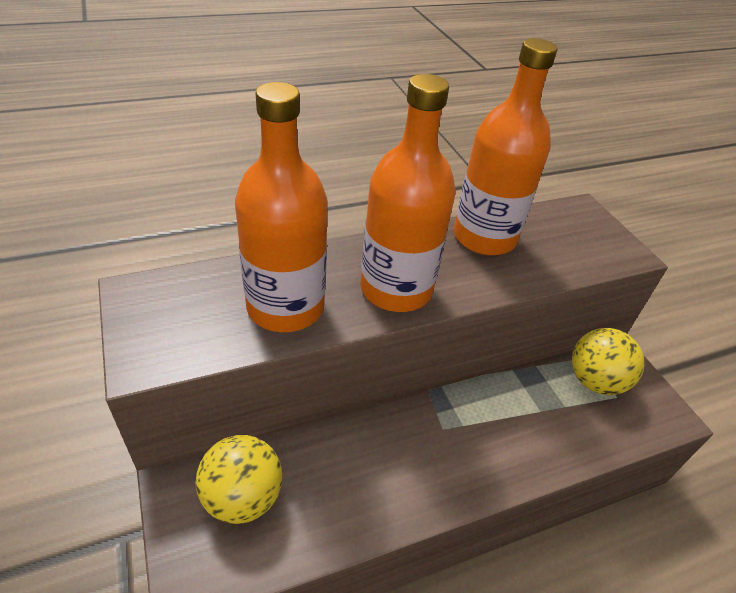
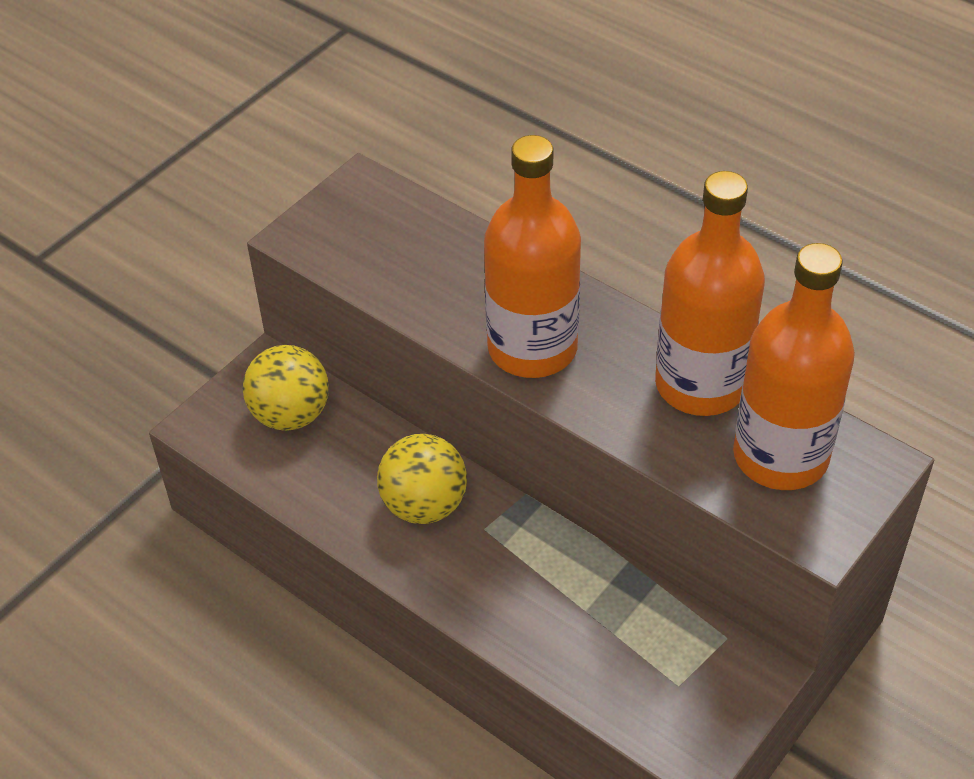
camera: 65 degrees right, 5 degrees up
orange bottle [235,82,328,332] -> orange bottle moved to [733,243,855,490]
yellow ball [572,328,645,395] -> yellow ball moved to [377,434,467,524]

